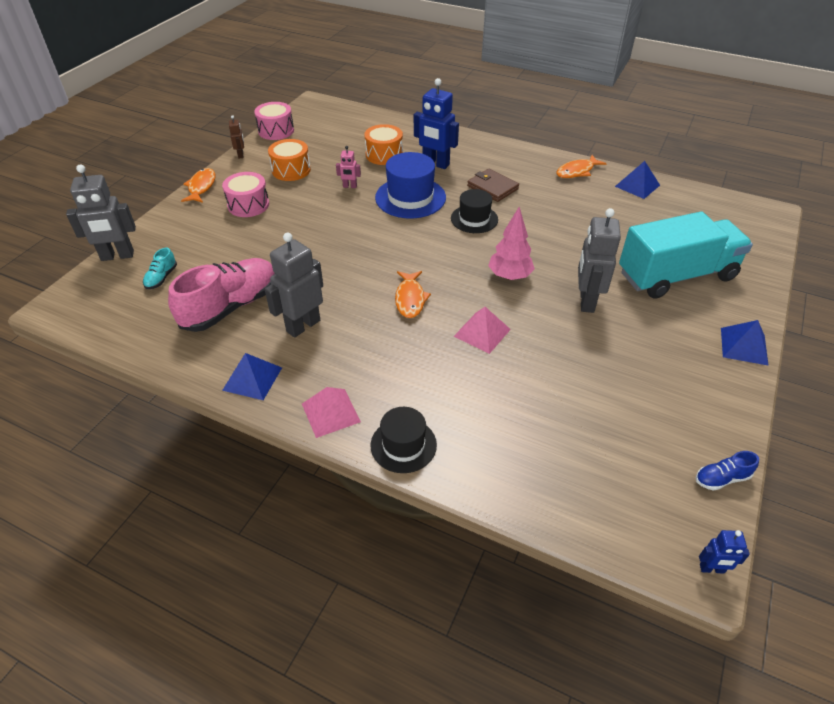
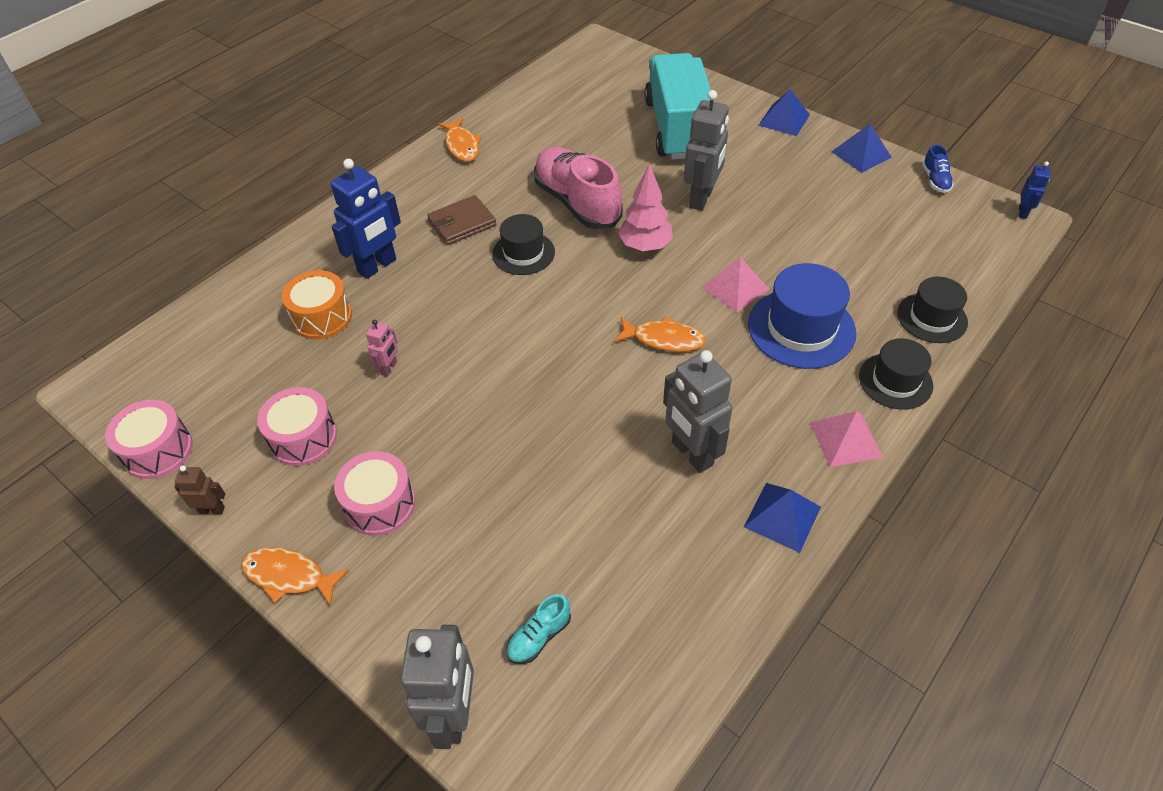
camera: 75 degrees left, 5 degrees up
turquoise shoe [143,248,177,289] -> turquoise shoe turned 105 degrees clockwise [506,594,571,664]
pink shoe [168,258,275,332] -> pink shoe moved to [534,147,623,229]
orange drum [268,139,311,181] -> pink drum [257,387,337,466]
blue hat [375,152,446,218] -> blue hat moved to [748,263,856,369]
grey robot [578,208,621,313] -> grey robot turned 90 degrees counterclockwise [684,90,729,211]
blue pyramid [615,161,660,199] -> blue pyramid moved to [832,124,892,173]
none -> black hat [897,277,968,343]

